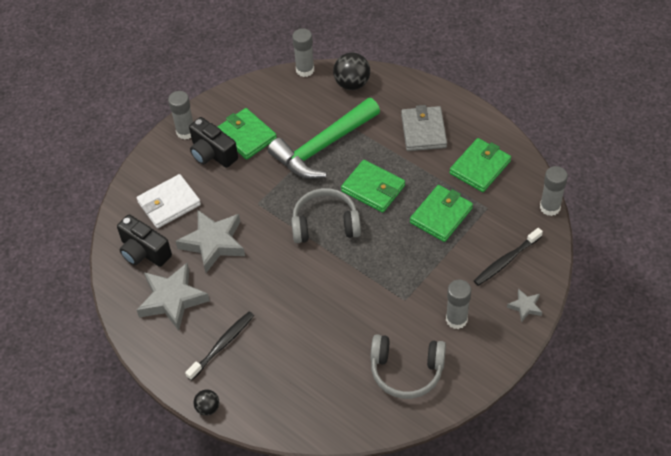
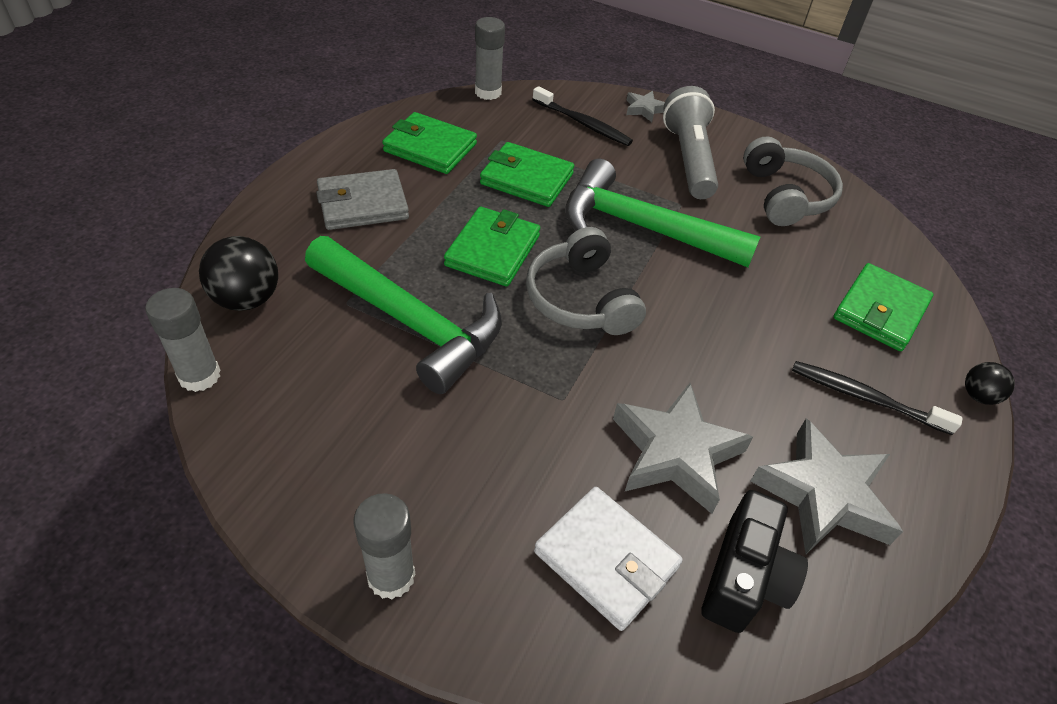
camera: 110 degrees left, 5 degrees down
black camera [189,117,238,168] -> none
green wallet [218,108,277,160] -> green wallet moved to [834,263,934,351]
grey glue stick [446,280,471,329] -> grey flashlight [663,86,718,199]
none -> green hammer [565,159,760,267]

